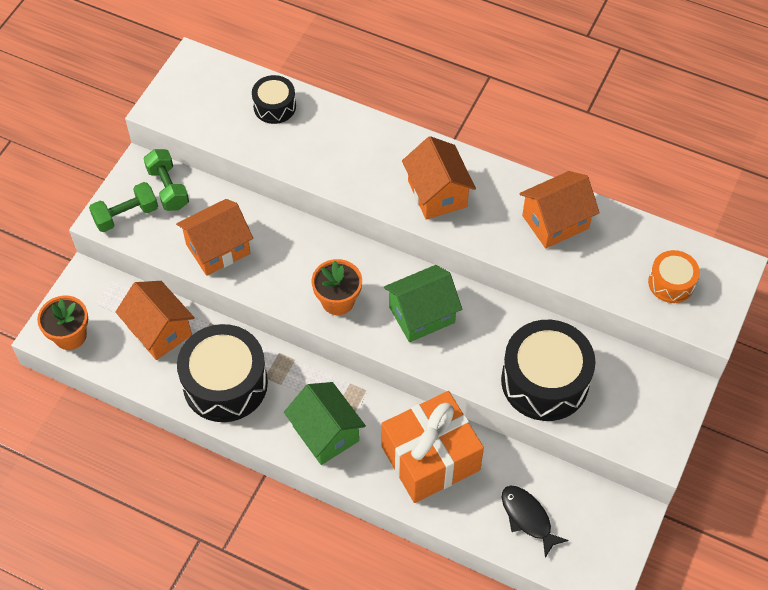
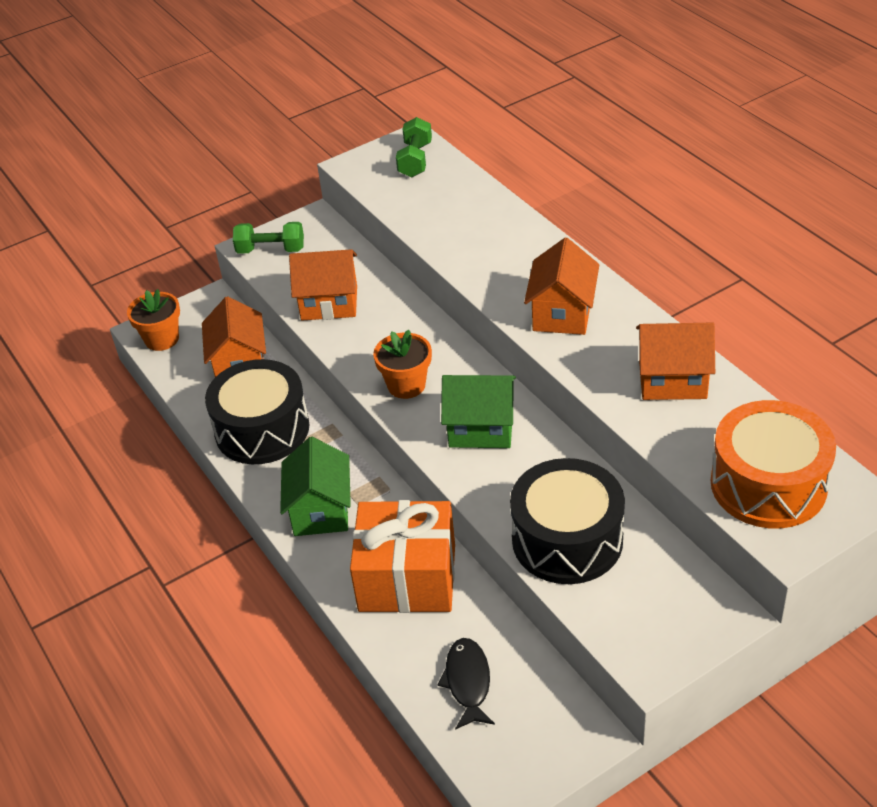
camera: 35 degrees right, 15 degrees down
green dumbbell [144,149,189,211] -> green dumbbell moved to [396,117,432,178]
black drum [252,75,296,124] -> none
orange drum [648,250,700,303] -> orange drum [711,400,836,528], size x1.89

